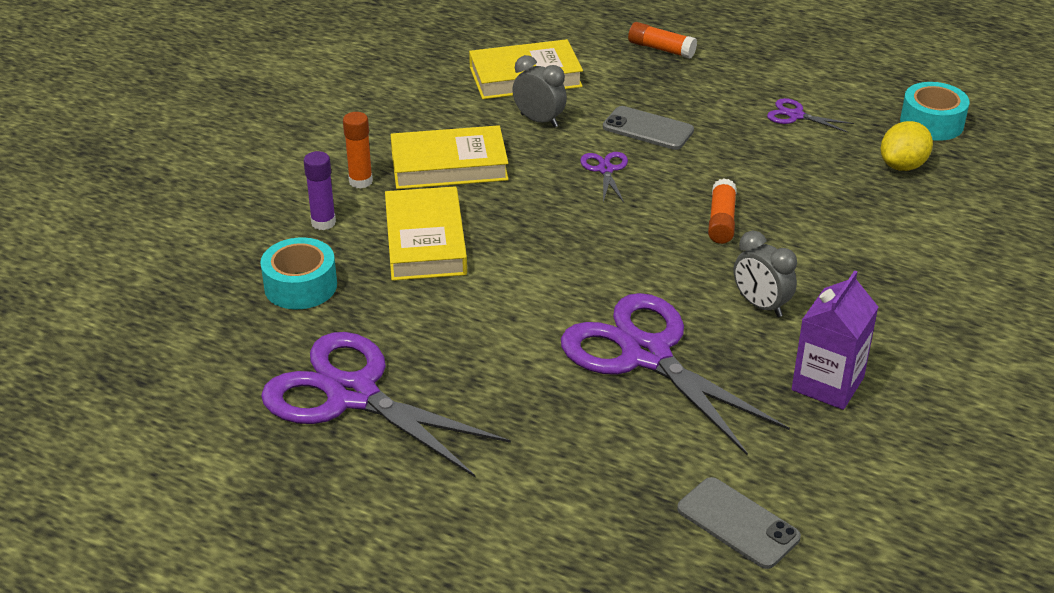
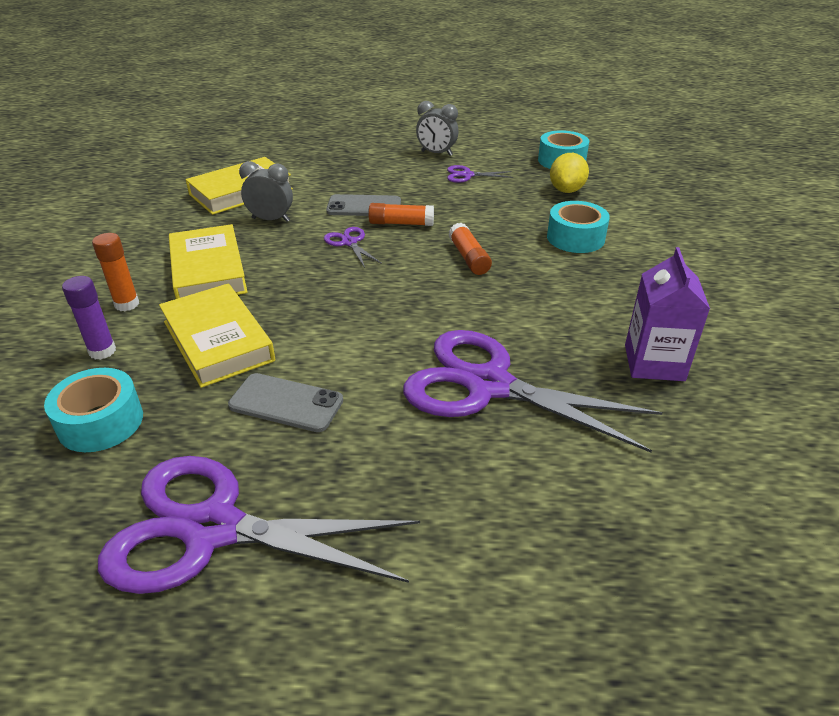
camera: 25 degrees left, 0 degrees up
yellow book [390,125,509,189] -> yellow book turned 75 degrees counterclockwise [169,224,248,299]
orange glue stick [628,22,697,59] -> orange glue stick moved to [368,203,434,226]
grey phone [677,477,801,569] -> grey phone moved to [228,373,343,432]
grey clock [734,231,797,317] -> grey clock moved to [416,101,459,156]
none -> turquoise tape [547,201,610,253]

